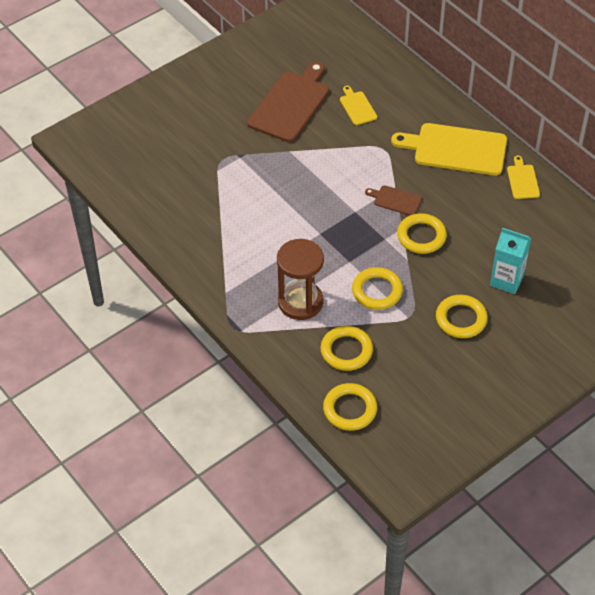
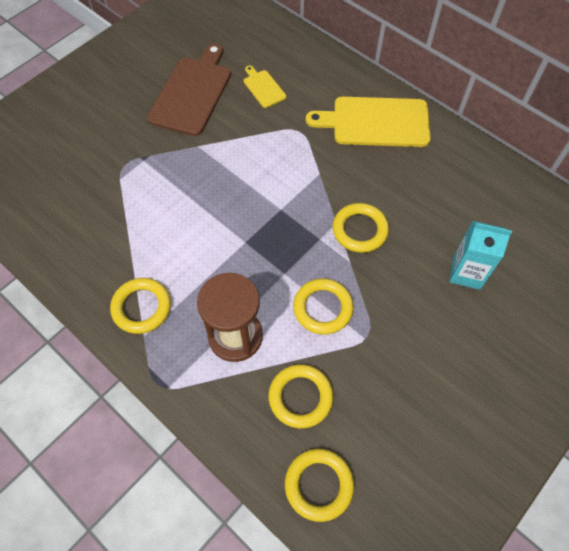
camera: 10 degrees left, 10 degrees up
brown cutting board [365,185,422,216] -> none
yellow ring [436,295,488,338] -> yellow ring moved to [110,278,171,334]
yellow cutting board [507,156,540,199] -> none

